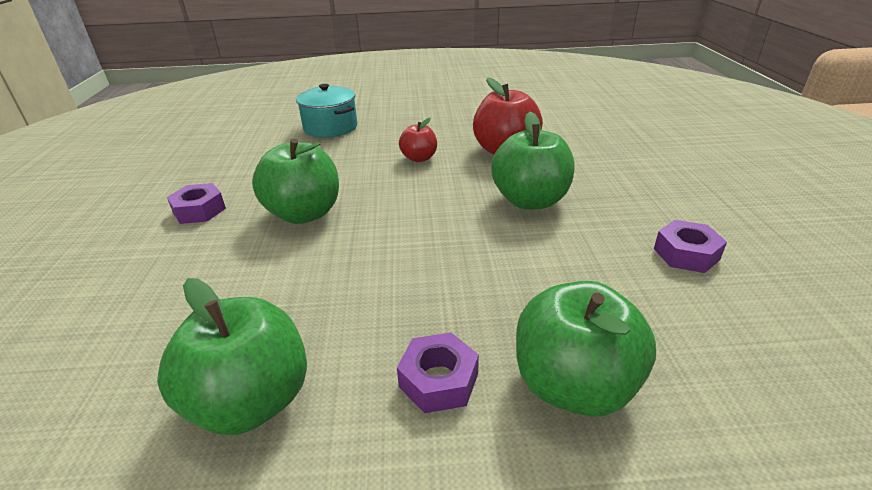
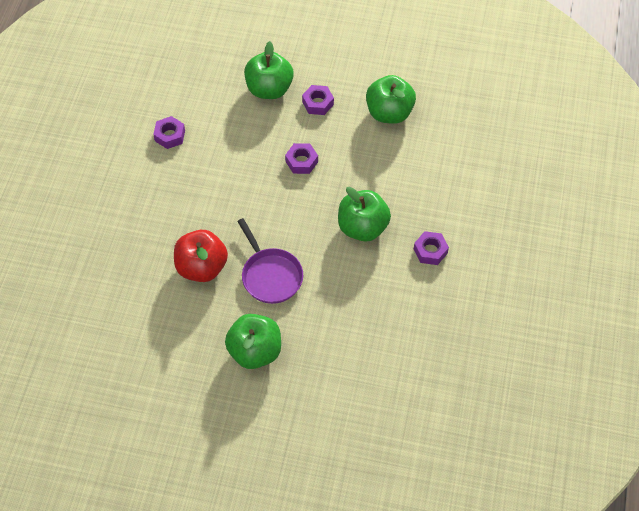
camera: 165 degrees left, 25 degrees up
turquoise pot [296,84,357,138] -> none
red apple [399,118,437,162] -> purple pan [237,218,303,304]
green apple [491,111,575,210] -> green apple moved to [225,314,281,369]
none -> purple nut [285,143,318,174]

